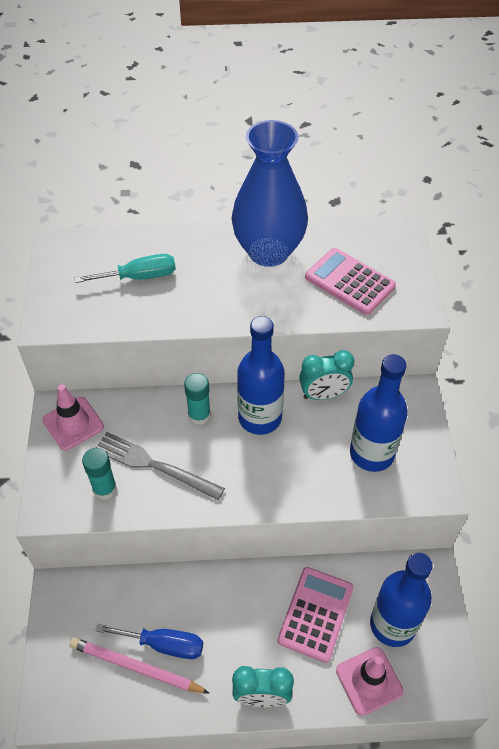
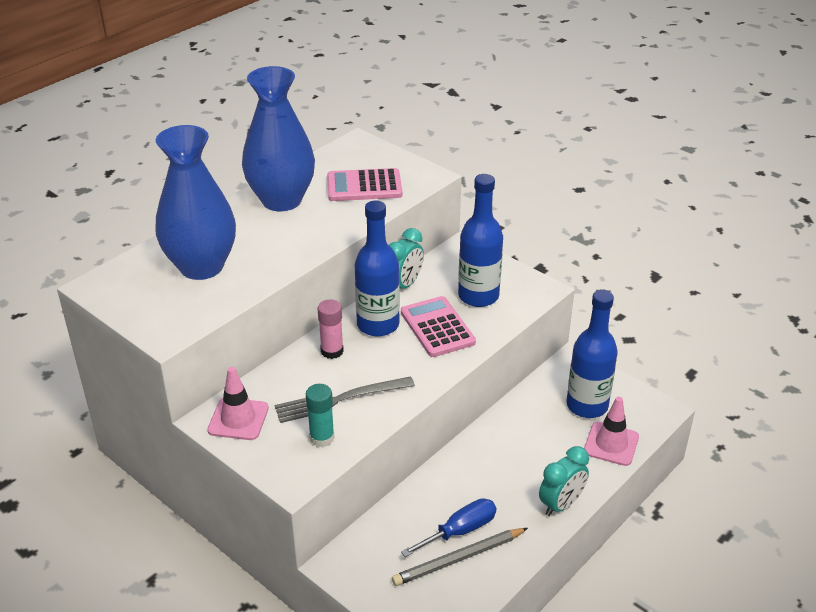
camera: 45 degrees left, 15 degrees down
pink pencil [70,637,209,693] -> grey pencil [392,528,528,586]
turquoise screwdriver [75,254,176,283] -> blue vase [155,125,236,280]
turquoise glue stick [184,373,211,425] -> pink glue stick [317,299,344,359]
pink calculator [277,567,354,663] -> pink calculator moved to [401,296,476,357]

